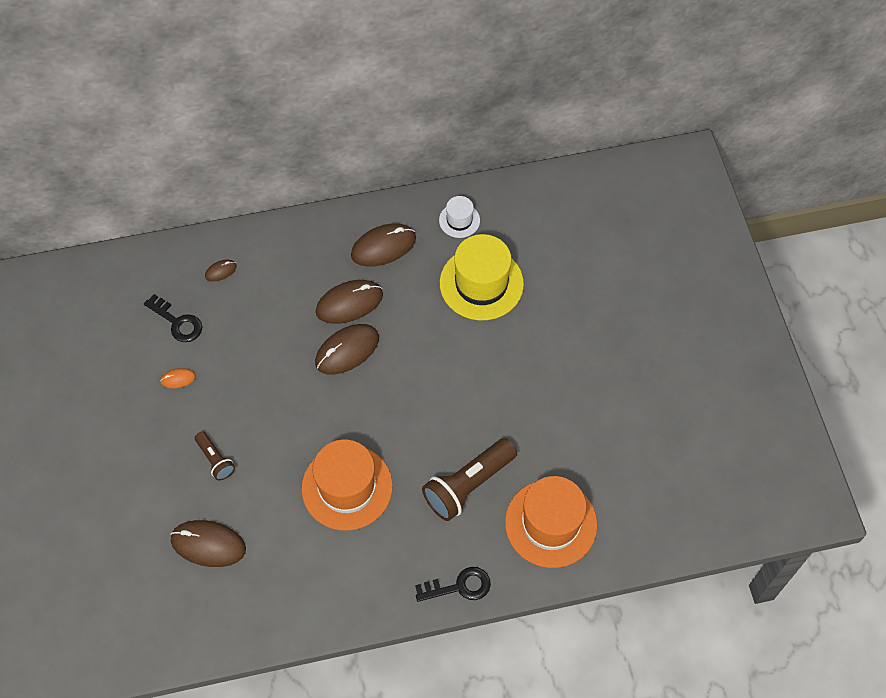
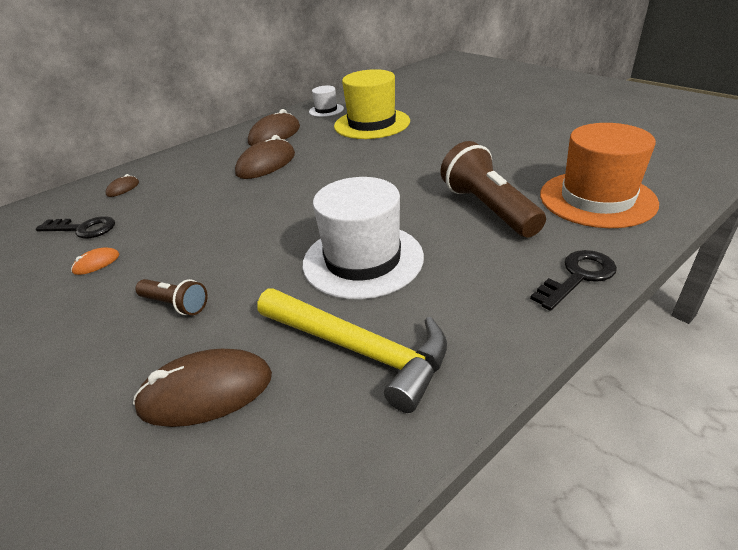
camera: 25 degrees left, 25 degrees down
orange hat [301,440,393,531] -> white hat [303,177,424,299]
brown mouse [315,324,379,375] -> none
brown flashlight [422,438,517,521] -> brown flashlight turned 135 degrees clockwise [441,141,546,237]
none -> yellow hammer [257,288,447,413]

